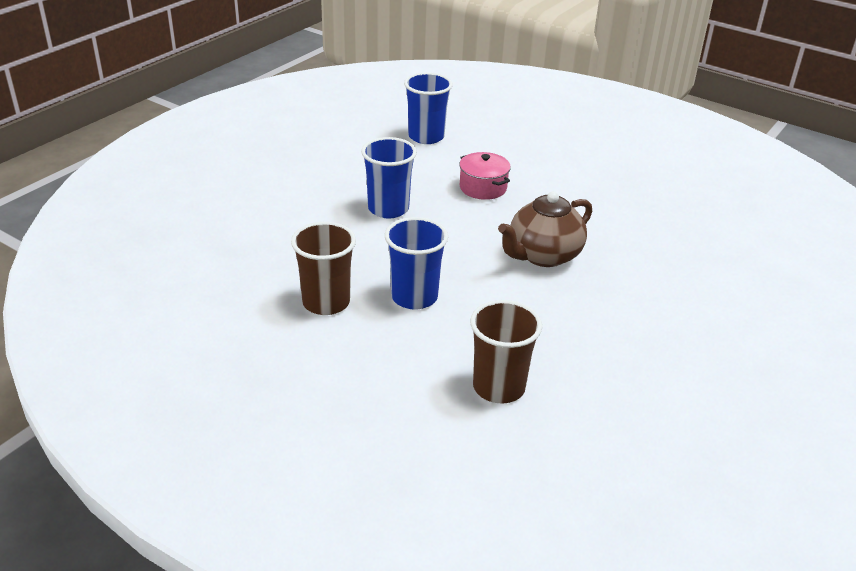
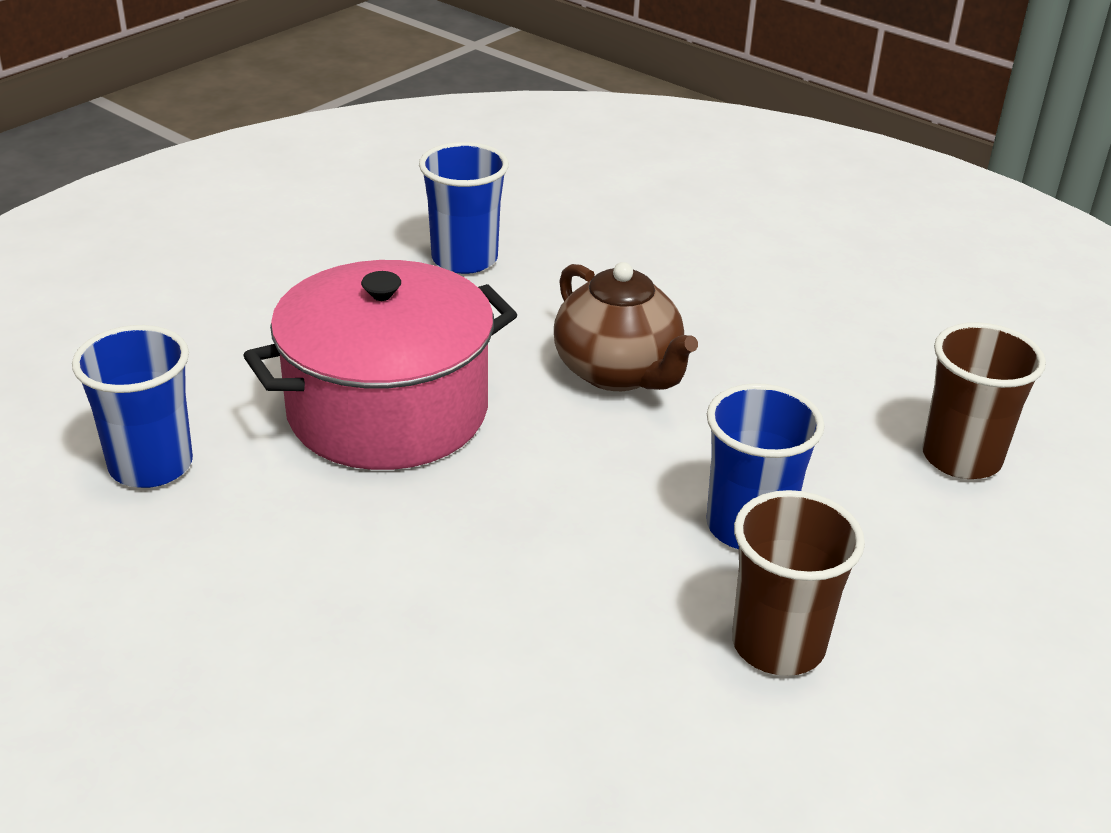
camera: 85 degrees left, 0 degrees up
blue cup [361,137,417,218] -> blue cup moved to [419,142,509,274]
pink pot [459,152,511,200] -> pink pot [243,260,517,470], size x2.12

